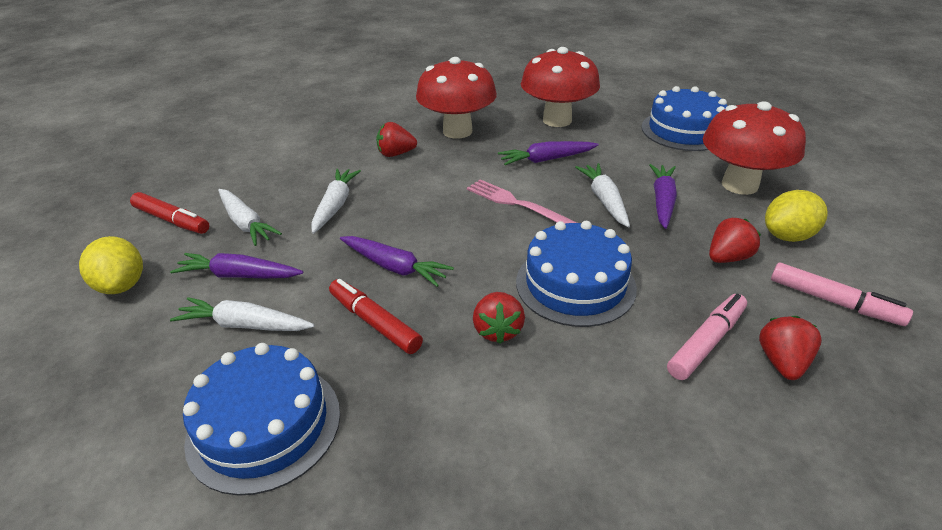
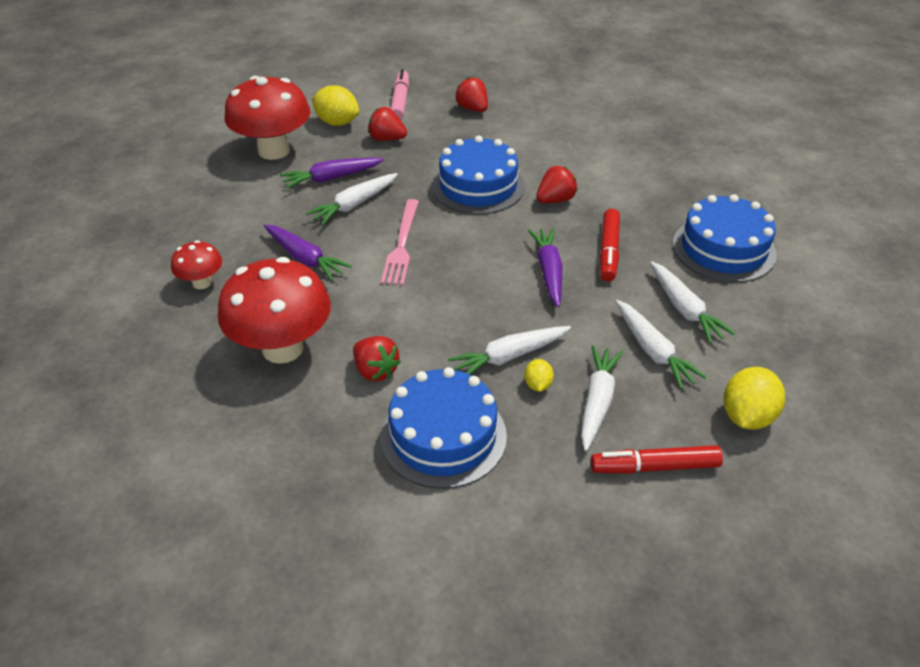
camera: 125 degrees left, 5 degrees up
red marker [130,192,209,234] -> red marker turned 90 degrees counterclockwise [591,445,723,474]
purple carrot [170,253,303,278] -> white carrot [615,300,707,389]
red mushroom [521,47,600,127] -> red mushroom [171,240,222,289], size x0.50
blue cake [641,86,727,151] -> blue cake moved to [381,367,507,489]
pink marker [667,294,747,380] -> none
red strawberry [759,316,822,380] -> red strawberry turned 75 degrees clockwise [455,77,488,112]
none -> yellow lemon [524,359,554,392]

